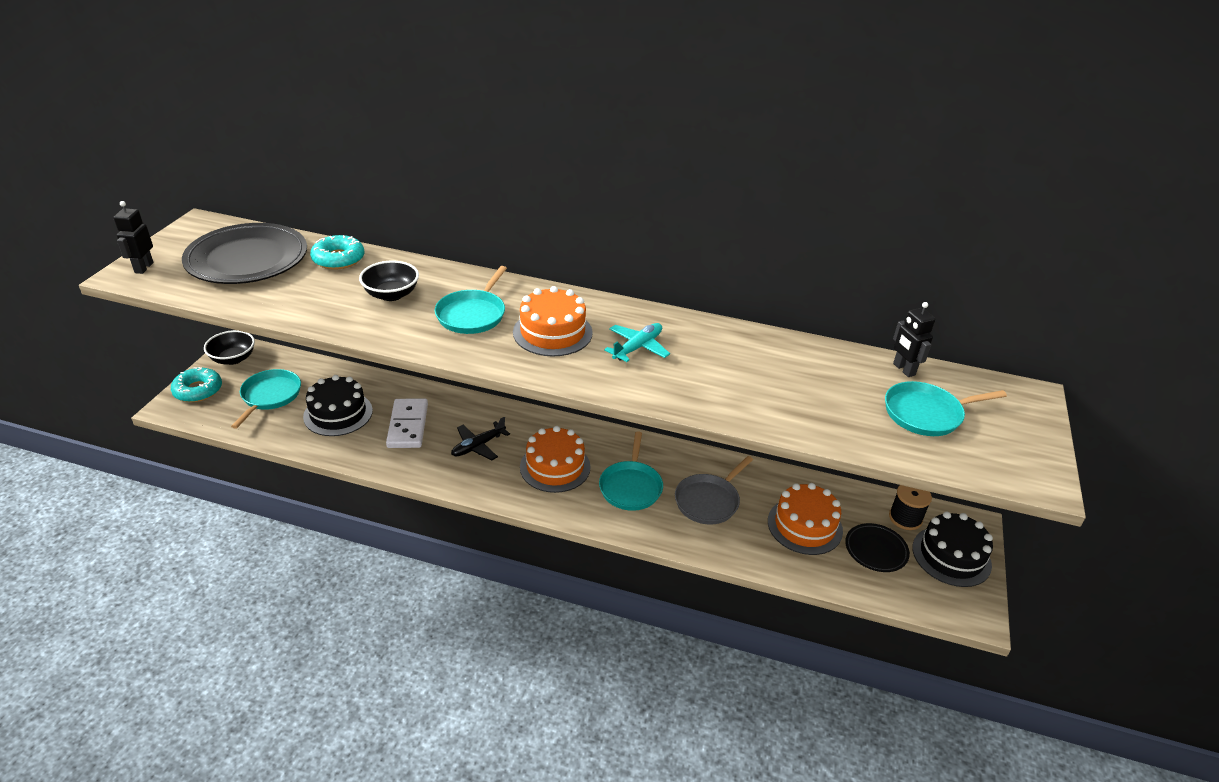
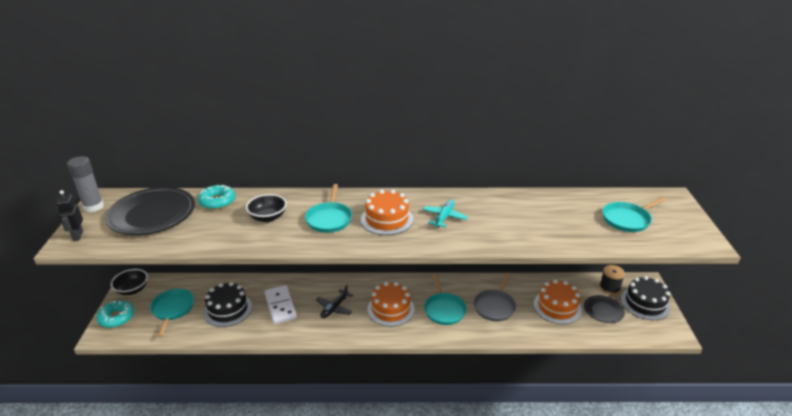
camera: 15 degrees left, 5 degrees down
black robot [893,302,935,377] -> none
none -> grey glue stick [67,156,104,212]

